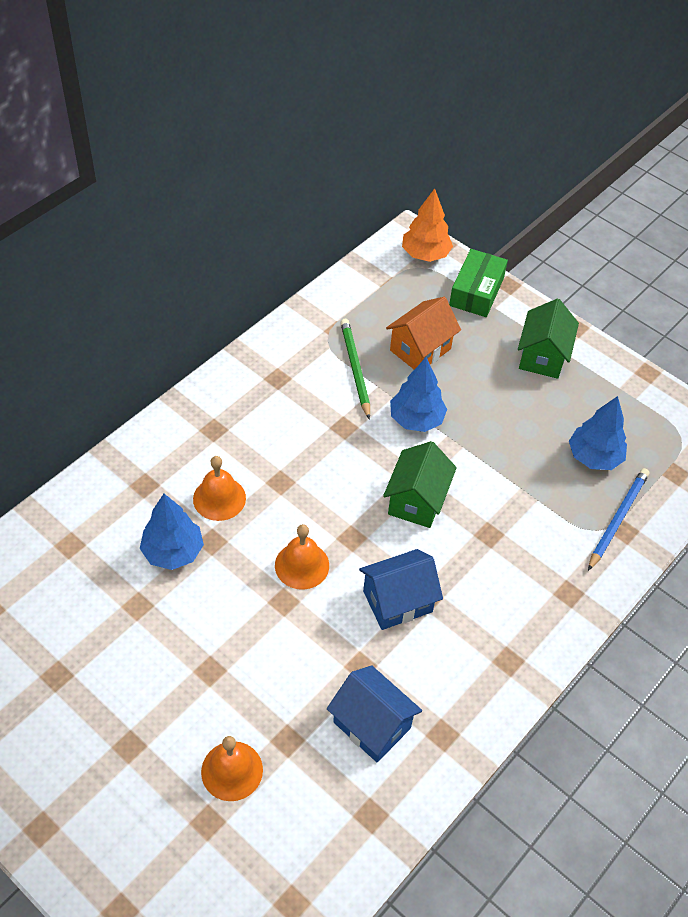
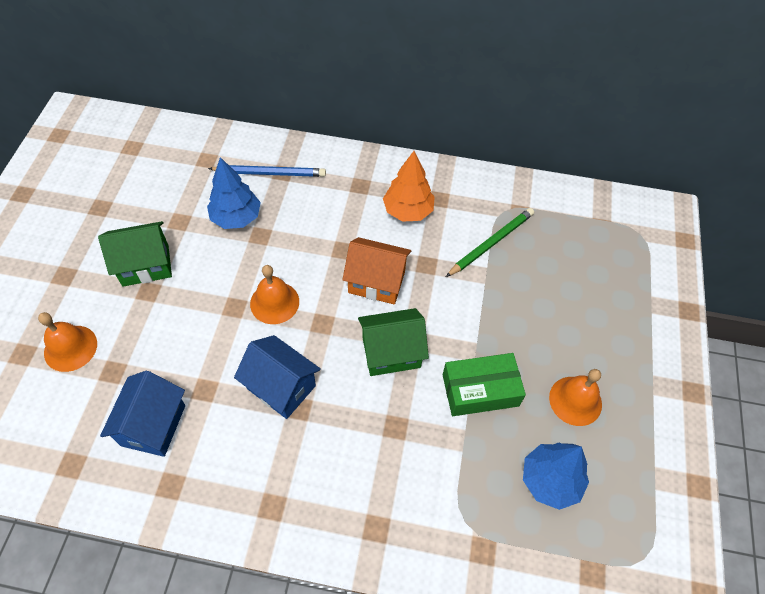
camera: 60 degrees right, 5 degrees up
orange bell [193,456,246,521] -> orange bell moved to [549,369,602,426]
orange house [386,297,461,369] -> orange house moved to [342,237,411,305]
blue tree [390,357,447,432] -> none
orange tree [402,188,453,262] -> orange tree moved to [383,151,435,222]
green box [449,249,508,317] -> green box moved to [443,353,526,416]
green house [518,299,579,379] -> green house moved to [98,221,172,287]
blue pencil [588,468,649,571] -> blue pencil moved to [208,165,326,177]

